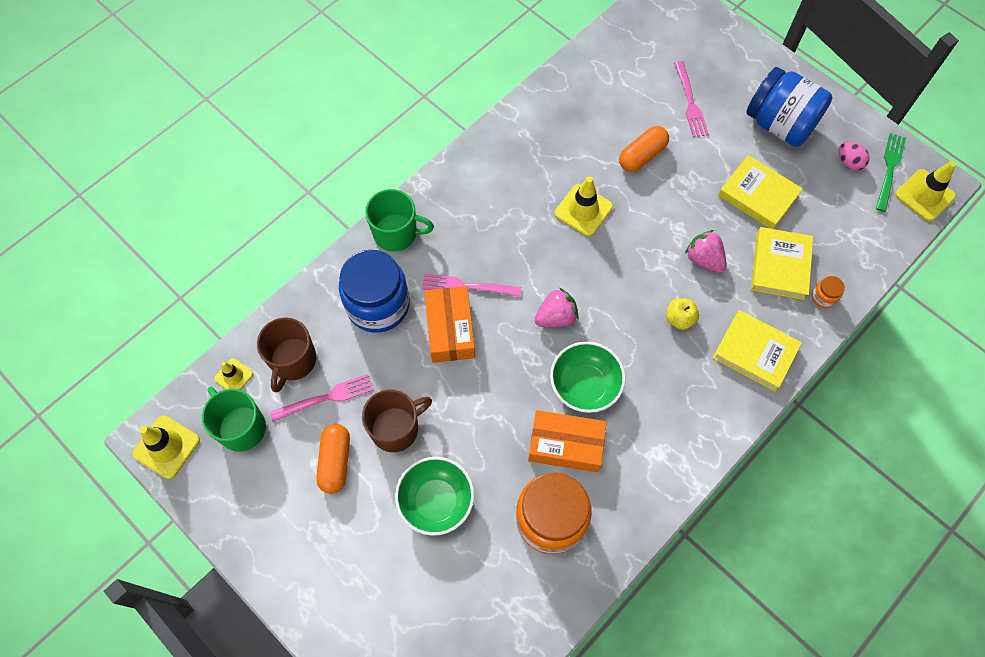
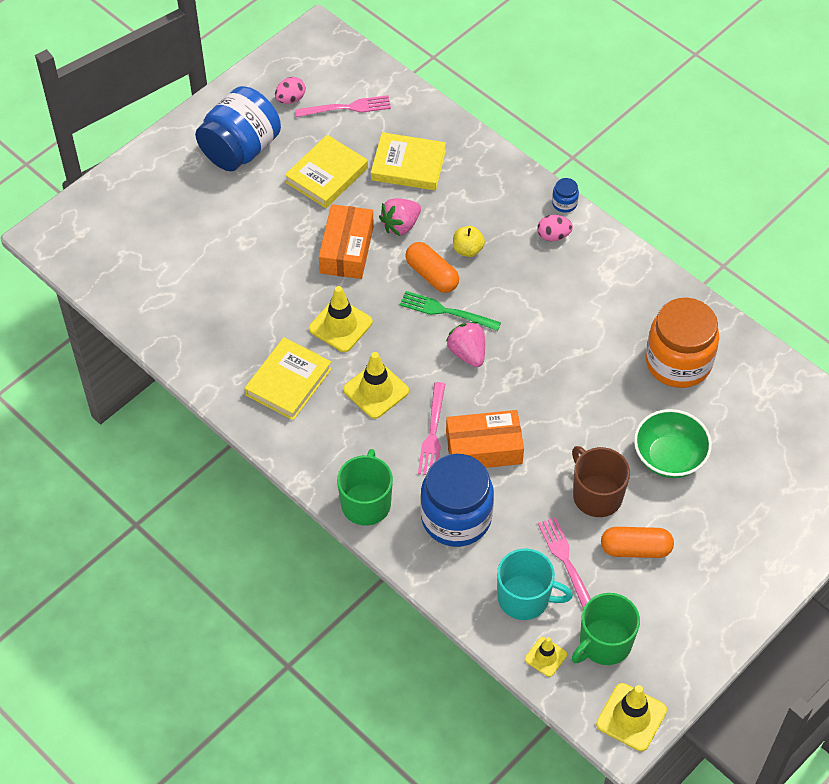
camera: 90 degrees left, 10 degrees down
brown mug [257,317,316,392] -> turquoise mug [497,548,573,620]
orange box [528,410,607,472] -> orange box moved to [319,204,374,279]
green bowl [550,341,625,413] -> none
orange capsule [619,126,669,172] -> orange capsule moved to [406,242,459,293]
pink fork [674,61,709,137] -> pink fork moved to [295,95,391,117]
yellow book [713,310,802,392] -> yellow book moved to [245,337,332,420]
orange jar [812,276,845,308] -> none
green fork [876,133,906,212] -> green fork moved to [400,291,501,331]
yellow traffic cone [895,161,956,222] -> yellow traffic cone moved to [343,352,409,419]
none -> pink egg [537,215,573,241]
none -> blue jar [552,178,579,213]

